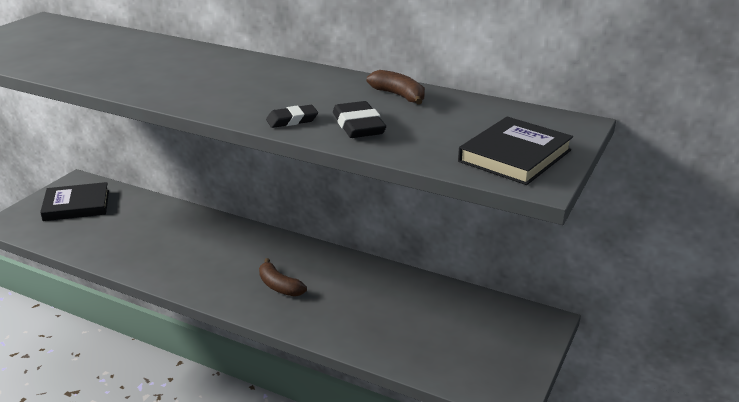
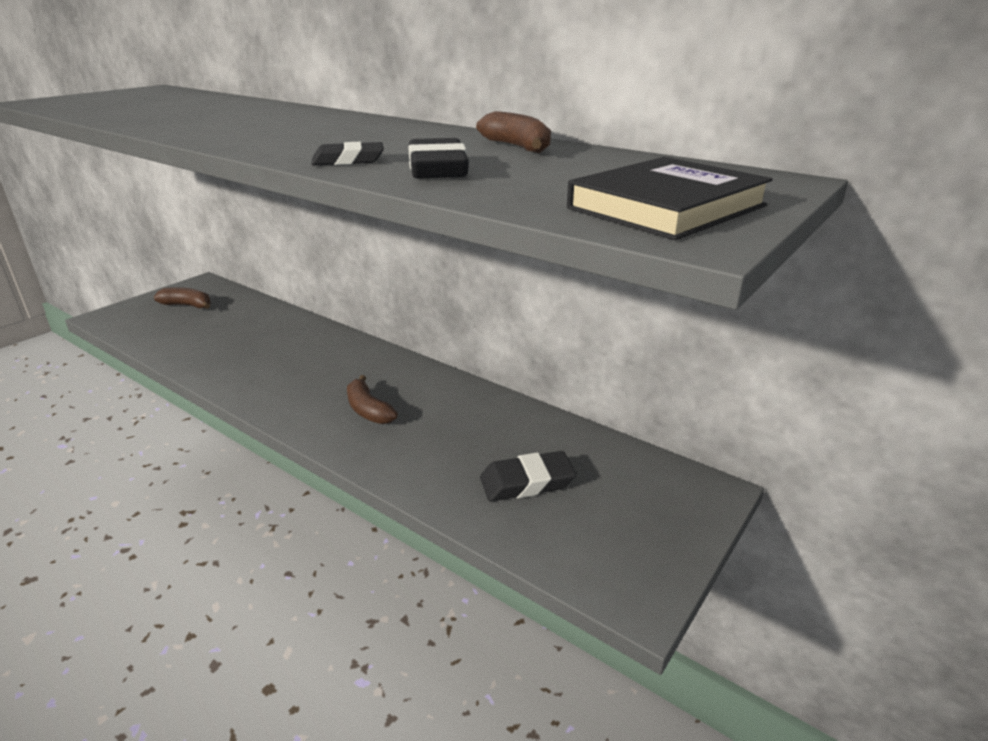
camera: 10 degrees right, 0 degrees up
black book [40,182,109,221] -> brown banana [154,287,211,309]
none -> black eraser [480,451,576,502]

